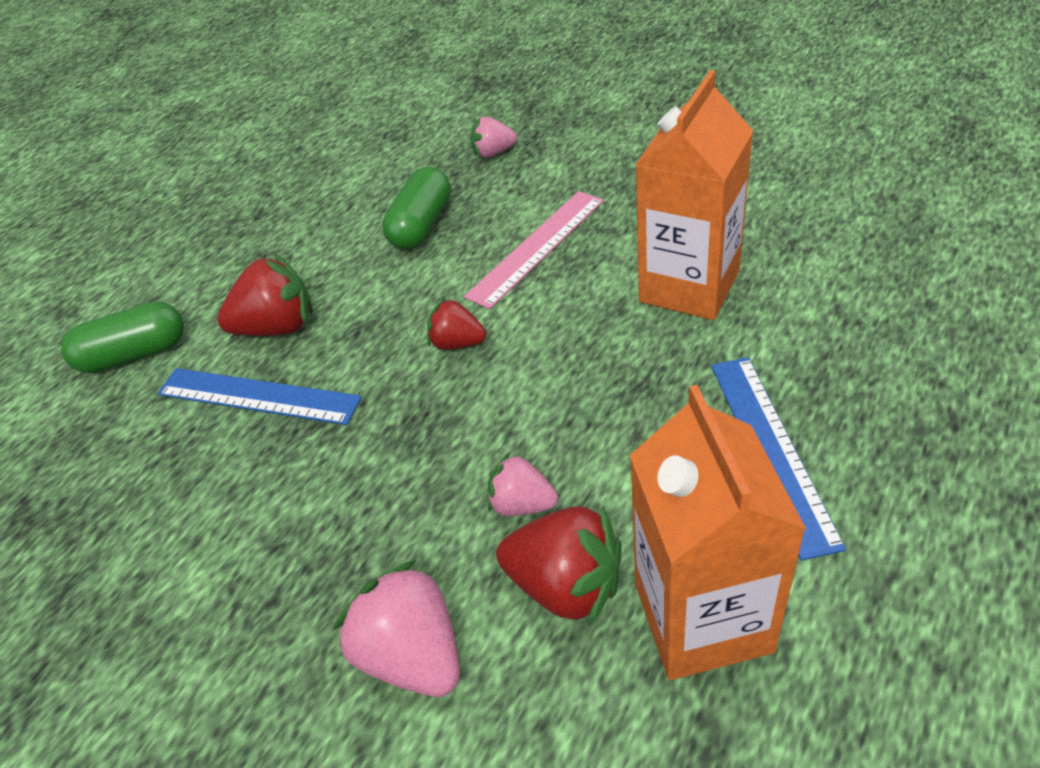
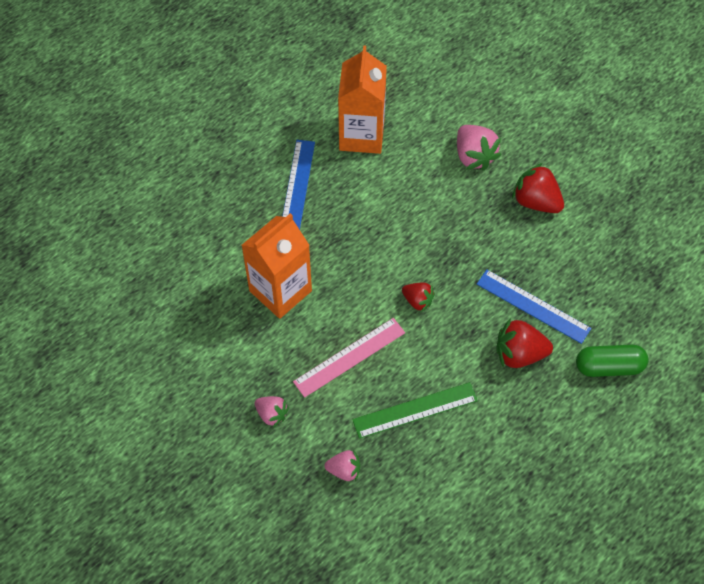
camera: 170 degrees left, 15 degrees up
green capsule [382,167,451,249] -> green ruler [352,382,478,439]
pink strawberry [487,452,558,516] -> pink strawberry moved to [255,396,289,428]
red strawberry [496,506,622,626] -> red strawberry moved to [512,163,564,213]

